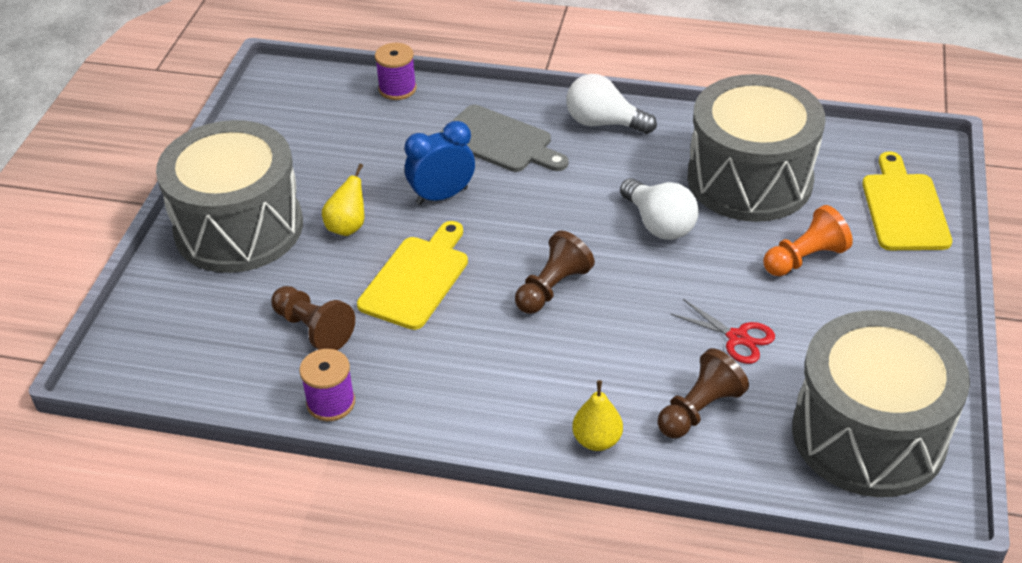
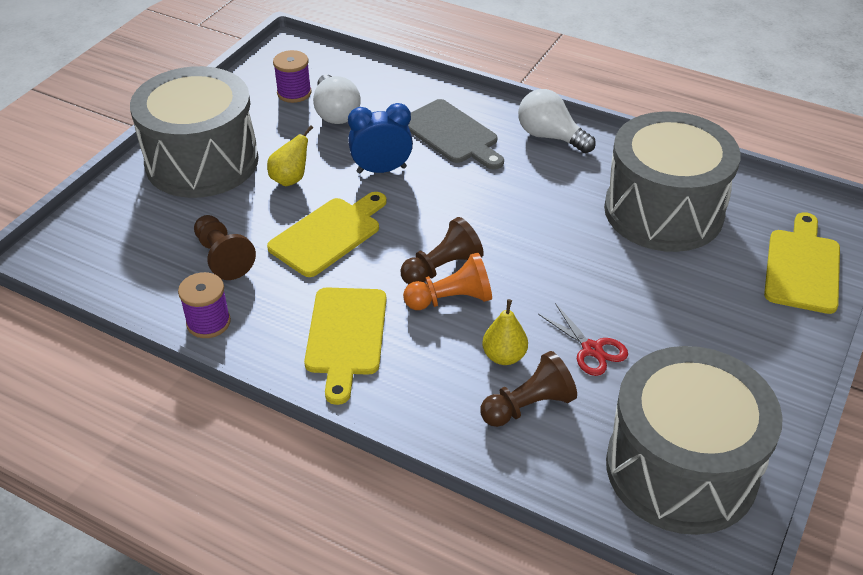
camera: 15 degrees right, 0 degrees up
purple spool [375,43,416,100] -> purple spool moved to [273,50,311,103]
yellow pear [572,380,623,451] -> yellow pear moved to [482,299,528,365]
white light bulb [620,178,699,240] -> white light bulb moved to [313,74,361,124]
orange pawn [763,205,853,276] -> orange pawn moved to [403,252,492,310]
none -> yellow cutting board [304,287,387,405]

